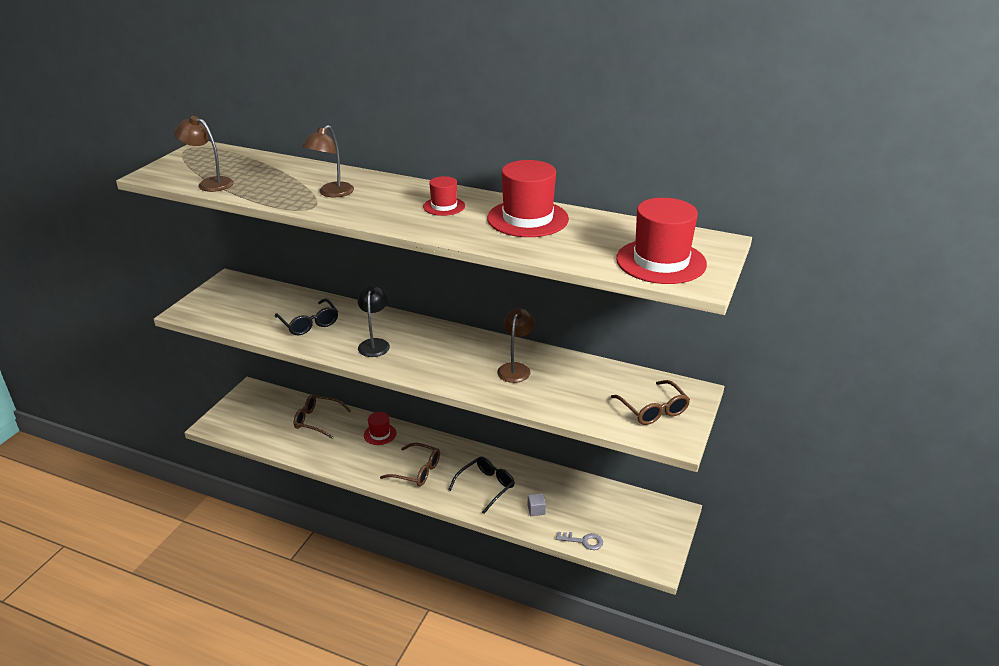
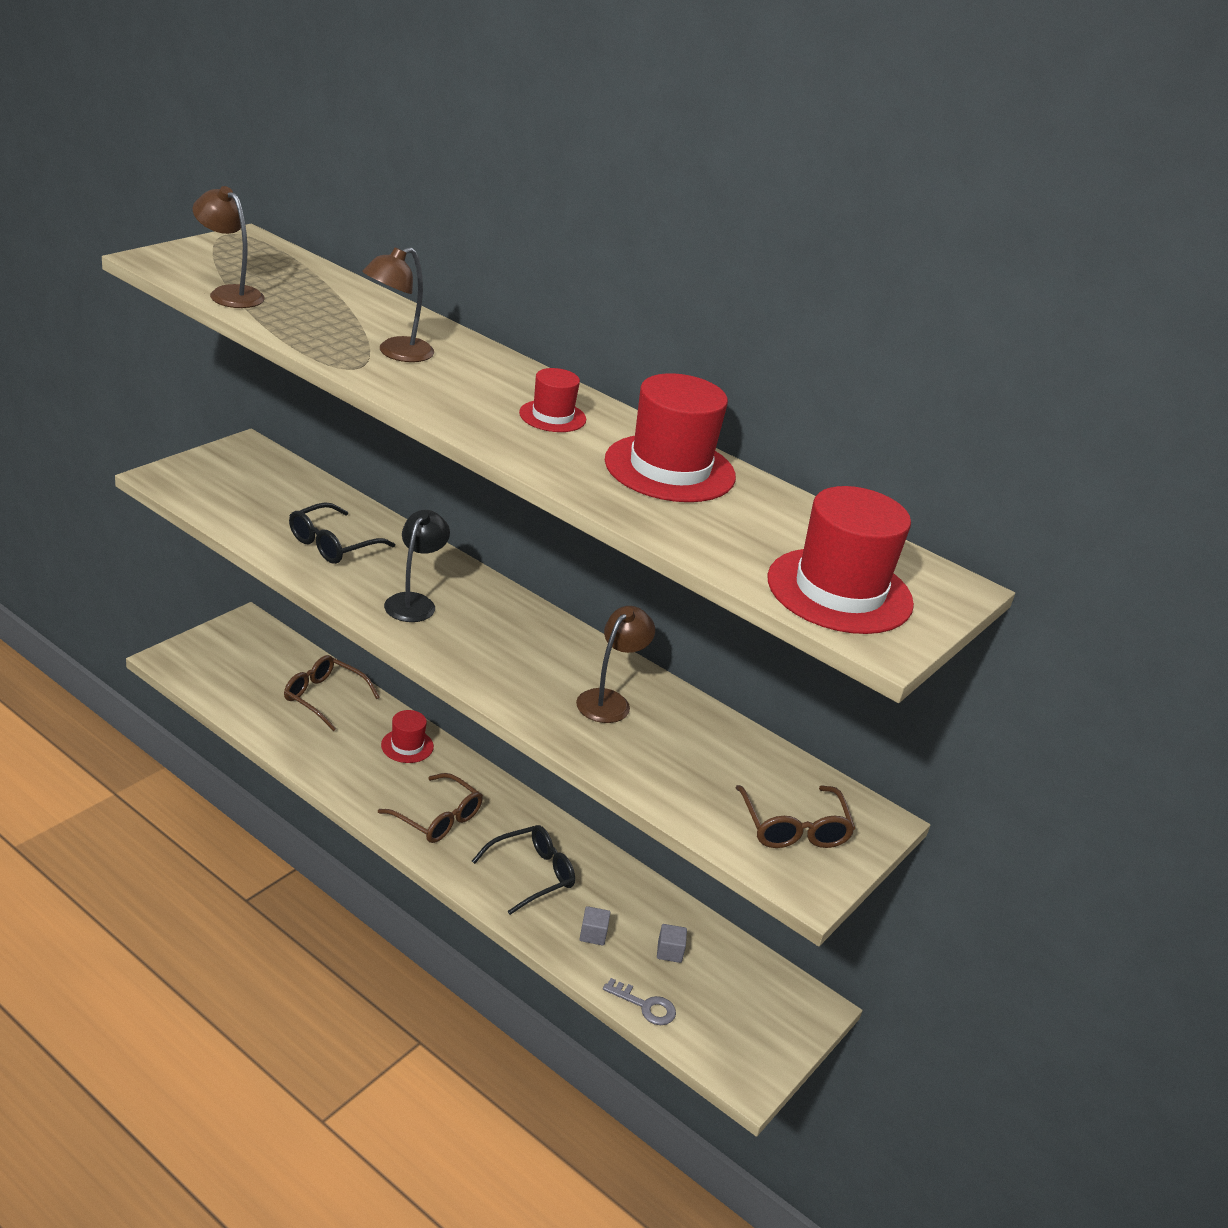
camera: 10 degrees right, 0 degrees up
black glasses [275,298,338,335] -> black glasses turned 60 degrees clockwise [289,502,395,564]
none -> grey cube [657,924,687,963]

